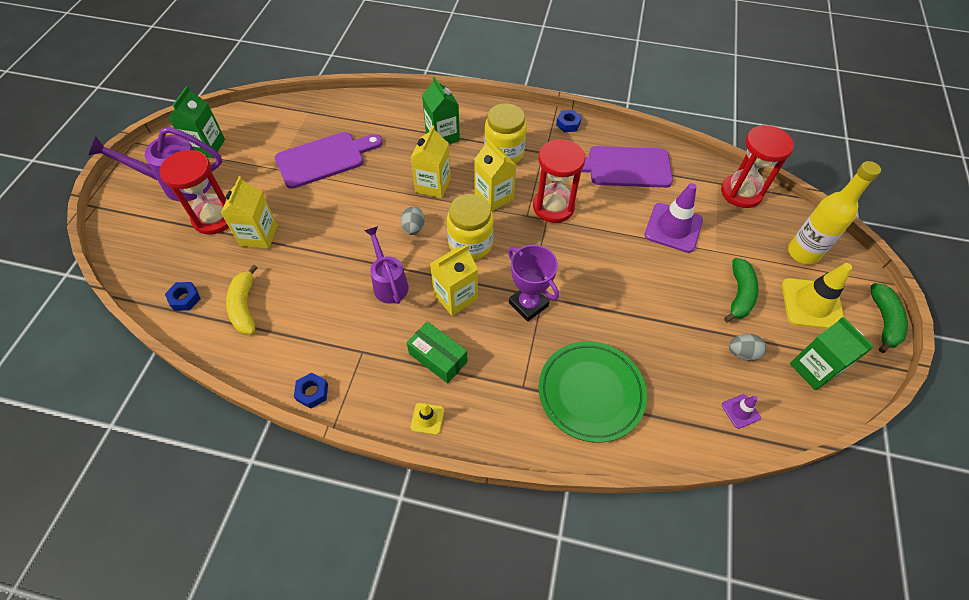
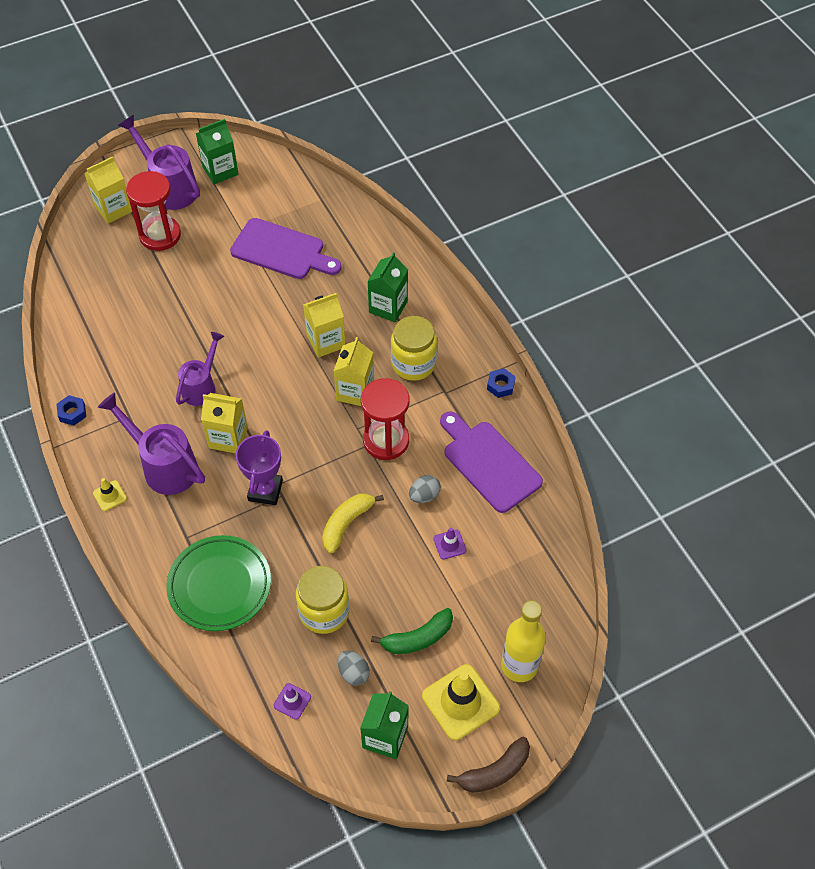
camera: 50 degrees right, 0 degrees up
blue nut [165,282,201,311] -> none
yellow carton [221,176,278,249] -> yellow carton moved to [84,156,132,224]
yellow banana [226,265,258,335] -> yellow banana moved to [322,493,384,553]
grey egg [401,207,425,235] -> grey egg moved to [409,475,441,503]
green box [407,321,468,384] -> purple watering can [98,392,205,495]
yellow jar [447,194,494,260] -> yellow jar moved to [296,566,350,634]
purple traffic cone [644,183,703,253] -> purple traffic cone [433,528,466,560], size x0.49
red hourglass [721,125,794,208] -> none
green banana [871,283,908,353] -> brown banana [447,737,530,793]

